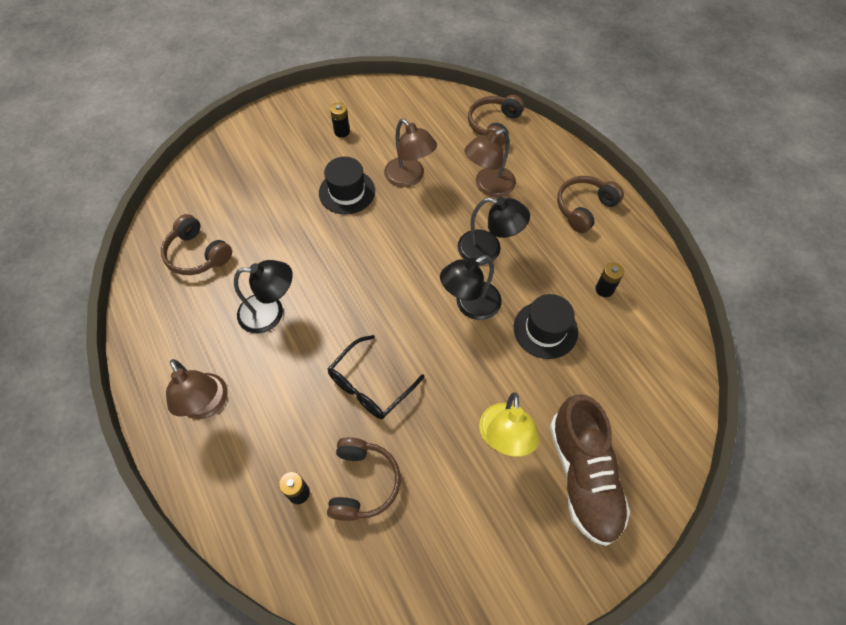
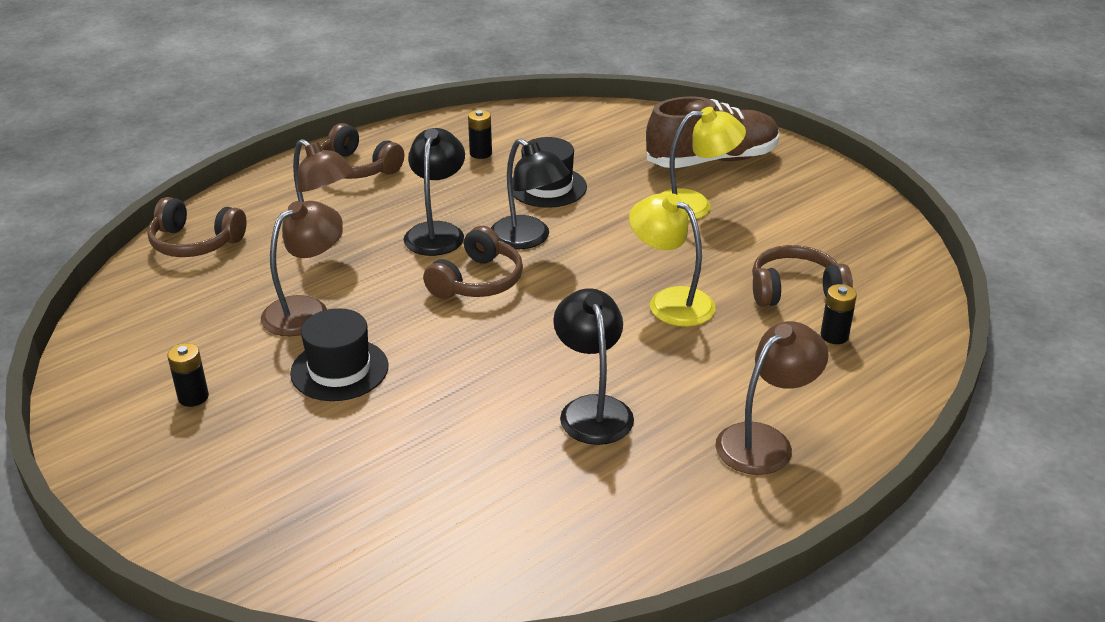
camera: 100 degrees left, 25 degrees down
brown headphones [161,214,232,275] -> brown headphones moved to [423,226,523,299]
black glasses [328,335,425,419] -> yellow lamp [629,193,715,327]

